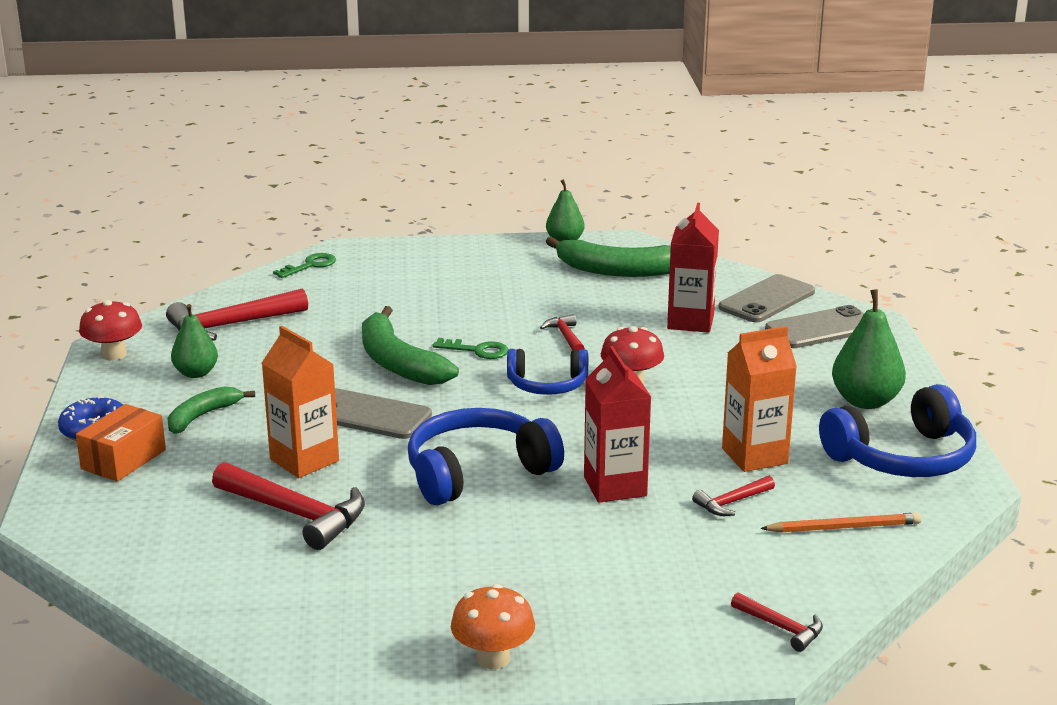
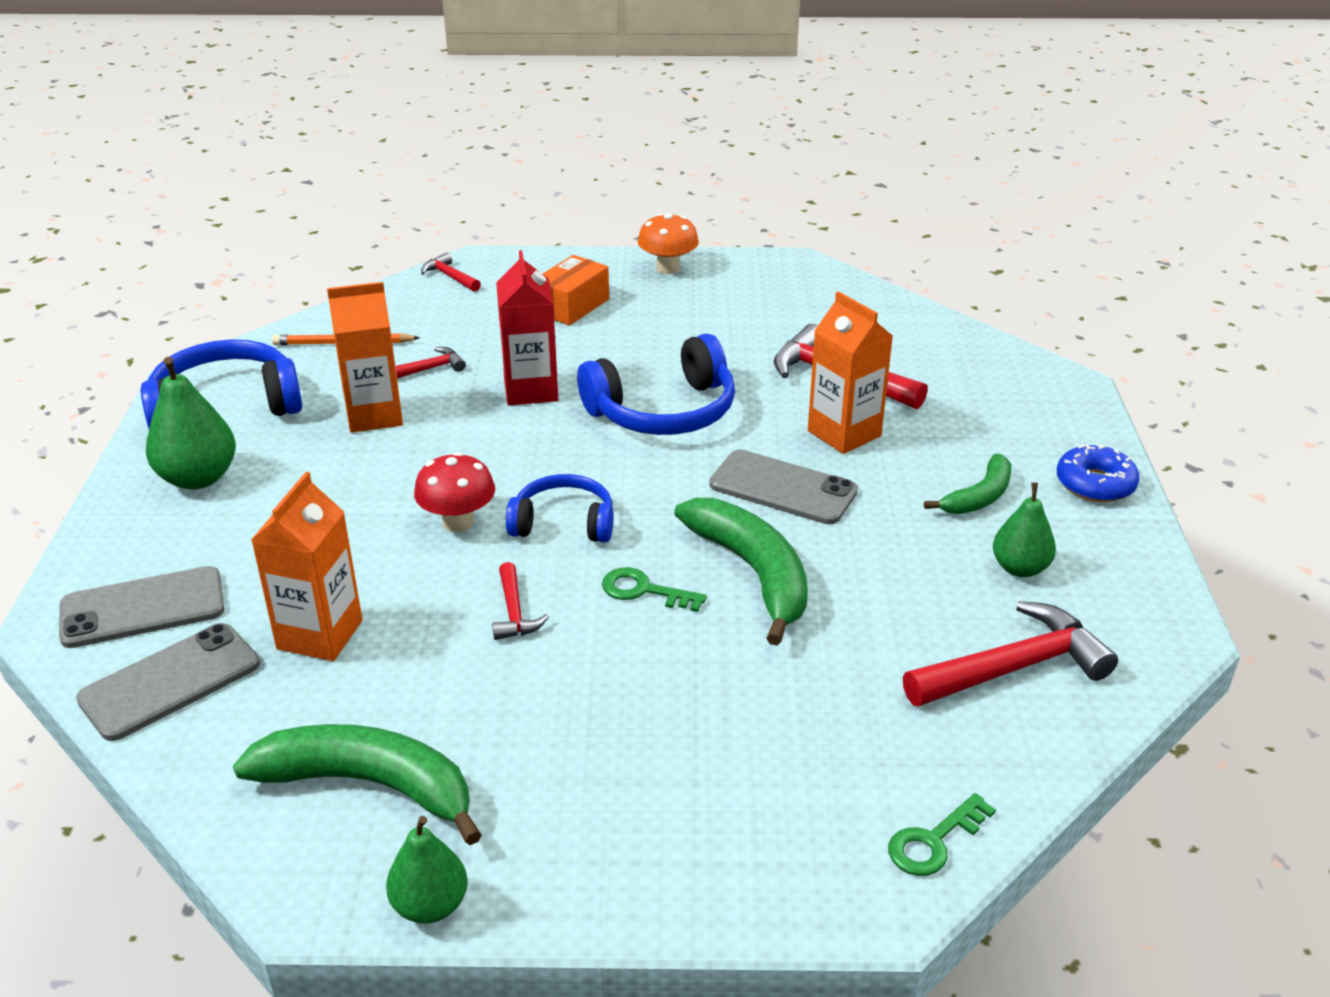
camera: 175 degrees left, 10 degrees up
orange box [76,404,166,481] -> orange box moved to [543,255,609,326]
red mushroom [79,300,142,361] -> none
red carton [667,203,719,333] -> orange carton [251,472,362,661]

